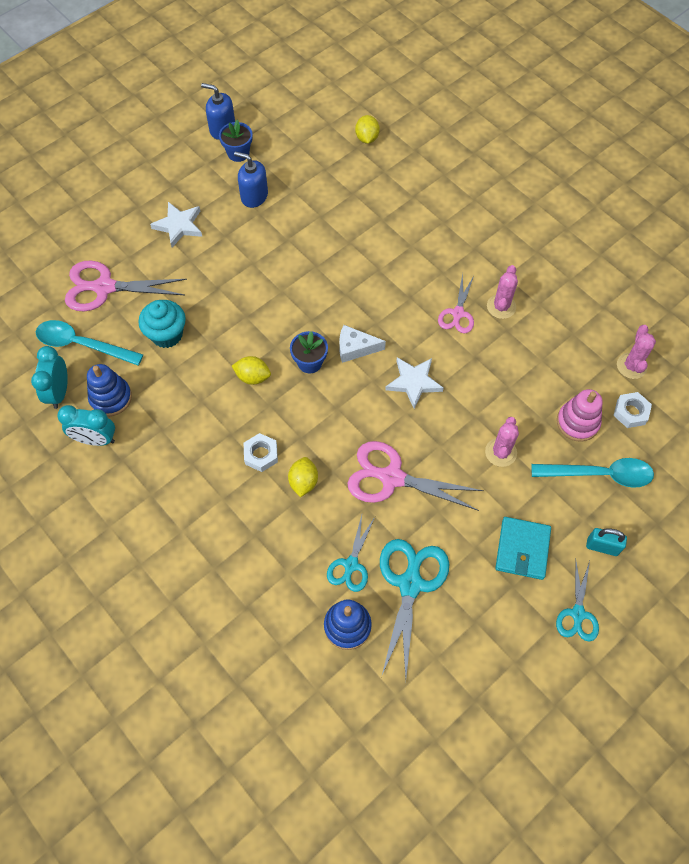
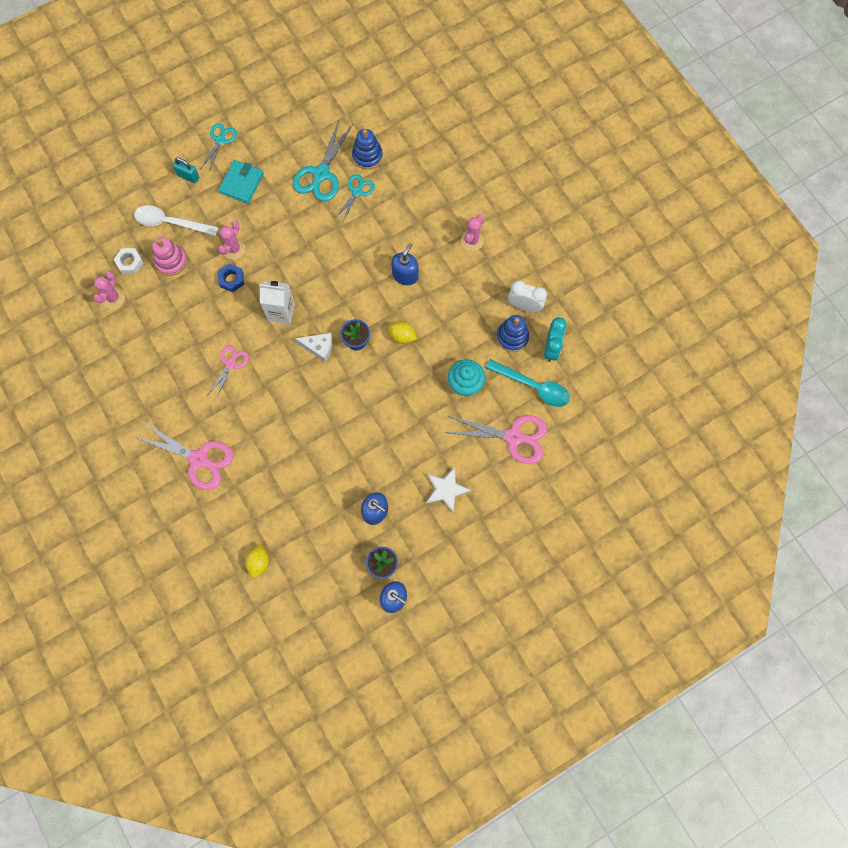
camera: 170 degrees left, 10 degrees up
turquoise clock [57,405,115,446] -> white clock [508,280,547,312]
white nut [244,433,278,472] -> blue soap dispenser [391,243,419,285]
yellow lemon [288,457,318,497] -> none
pink scissors [347,441,484,511] -> pink scissors moved to [136,423,233,490]
white star [385,357,444,409] -> white carton [259,281,295,324]
pink cactus [487,265,518,319] -> pink cactus moved to [461,214,484,251]
turquoise spoon [531,458,654,488] -> white spoon [134,205,219,236]
none -> blue nut [218,264,244,292]

